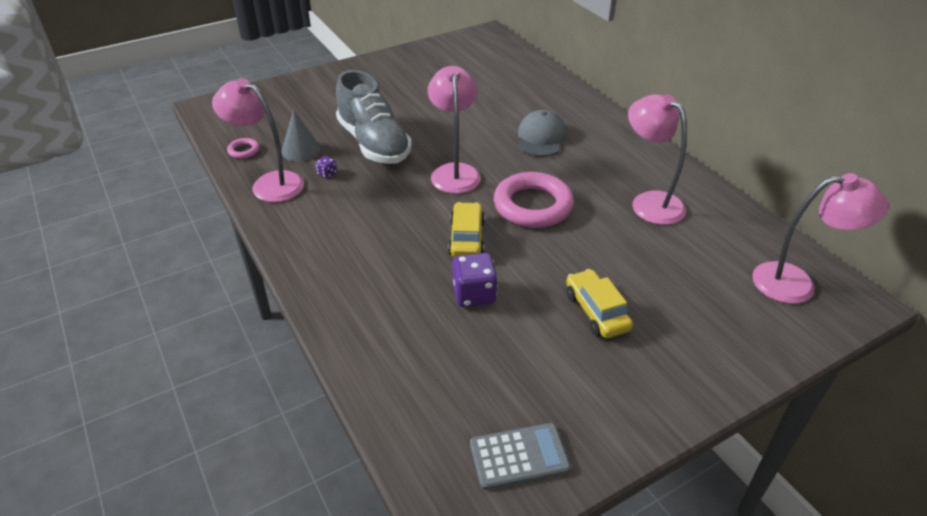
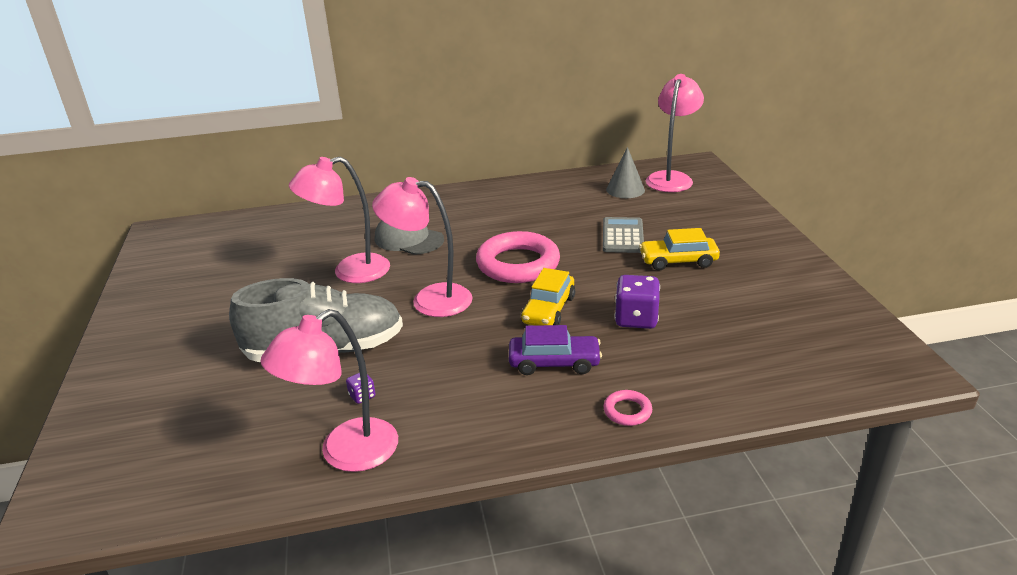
camera: 70 degrees left, 10 degrees down
pink ring [227,138,259,159] -> pink ring moved to [603,390,652,426]
grey cone [282,110,321,161] -> grey cone moved to [606,147,645,198]
yellow car [448,202,485,257] -> yellow car turned 90 degrees counterclockwise [521,268,575,326]
grey calculator [470,423,571,490] -> grey calculator moved to [603,217,644,253]
pink lamp [628,94,687,225] -> pink lamp moved to [289,157,390,283]
none -> purple car [509,325,602,375]

